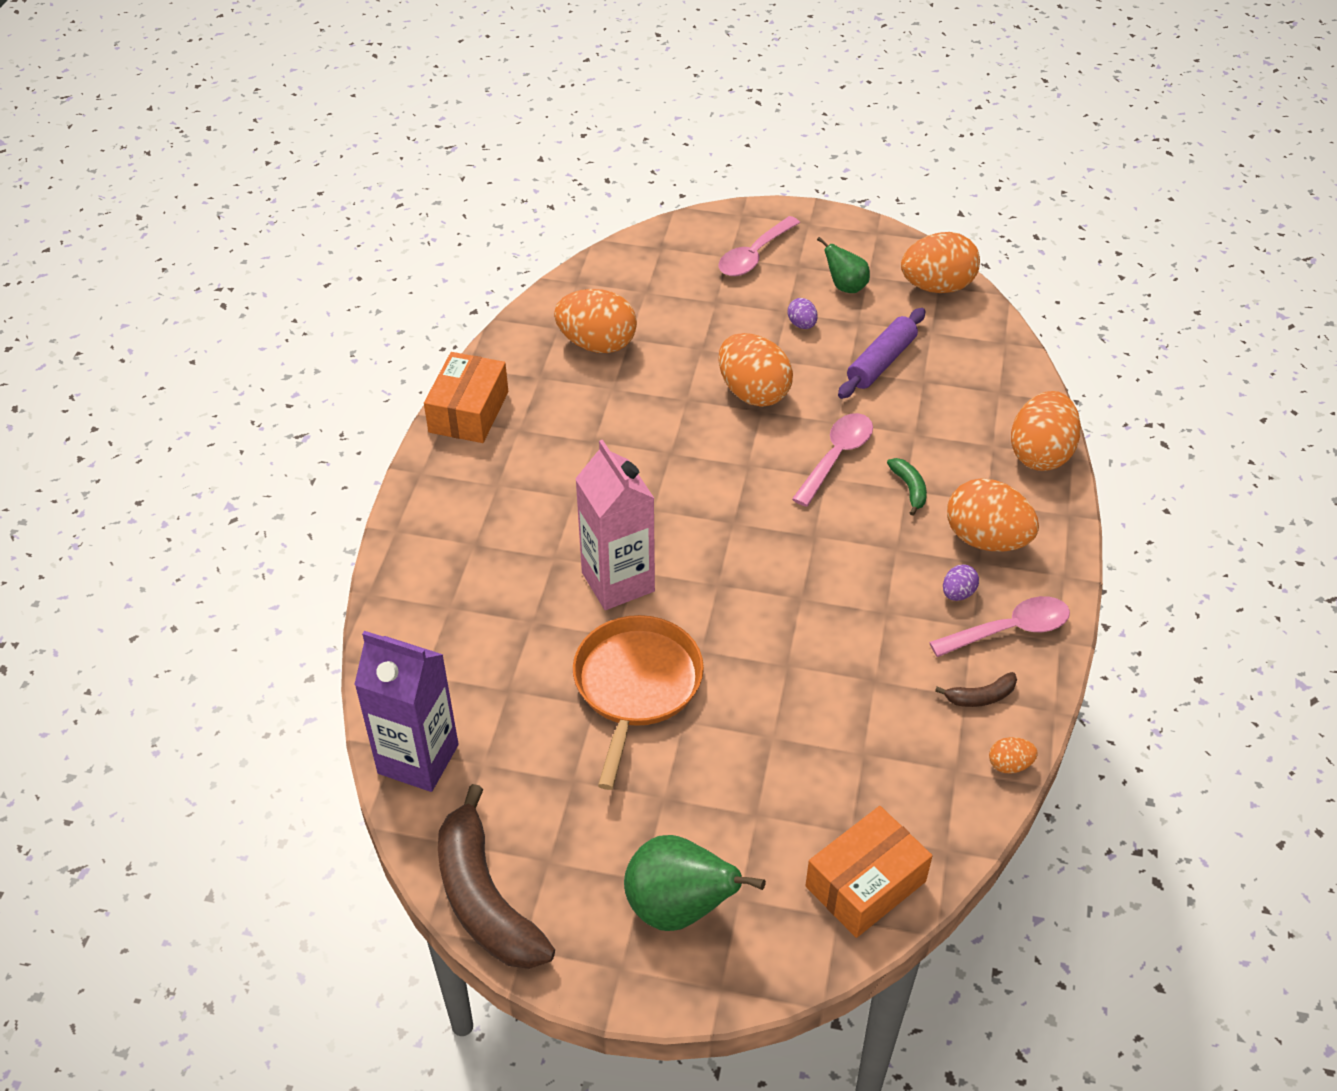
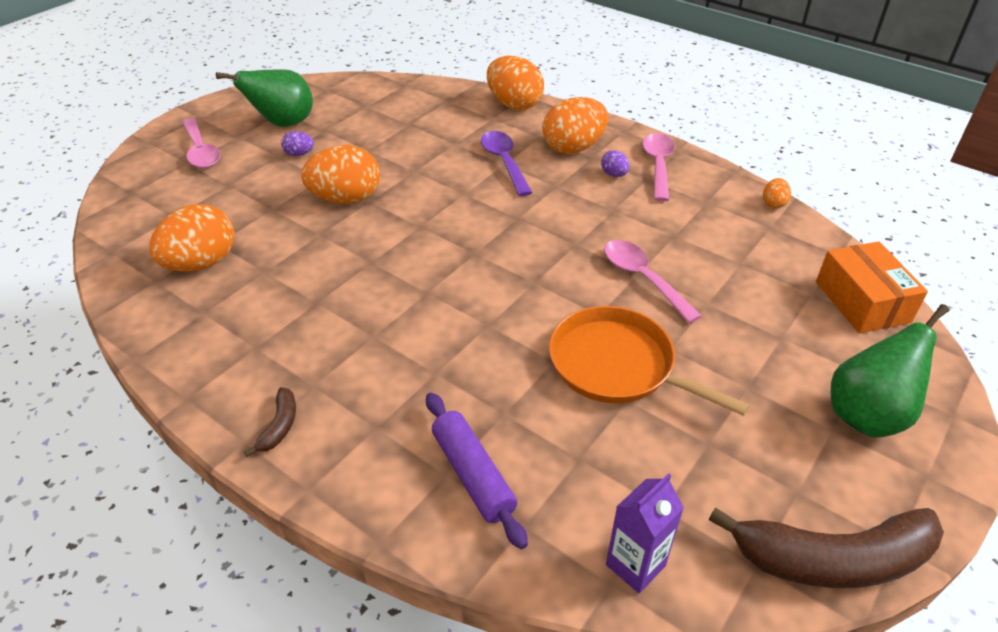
camera: 65 degrees left, 5 degrees down
purple carton [354,631,458,792] -> purple carton [606,473,684,593], size x0.62
orange box [424,352,508,443] -> none
pink carton [575,440,655,610] -> none
pink spoon [792,413,873,507] -> pink spoon moved to [604,240,702,323]
green pear [817,237,870,293] -> green pear [216,70,313,127], size x1.72
purple rolling pin [838,308,925,399] -> purple rolling pin moved to [426,392,528,549]
green banana [887,458,927,516] -> purple spoon [481,131,532,196]
orange egg [901,232,980,293] -> none
brown banana [935,672,1017,707] -> brown banana moved to [244,387,296,457]

